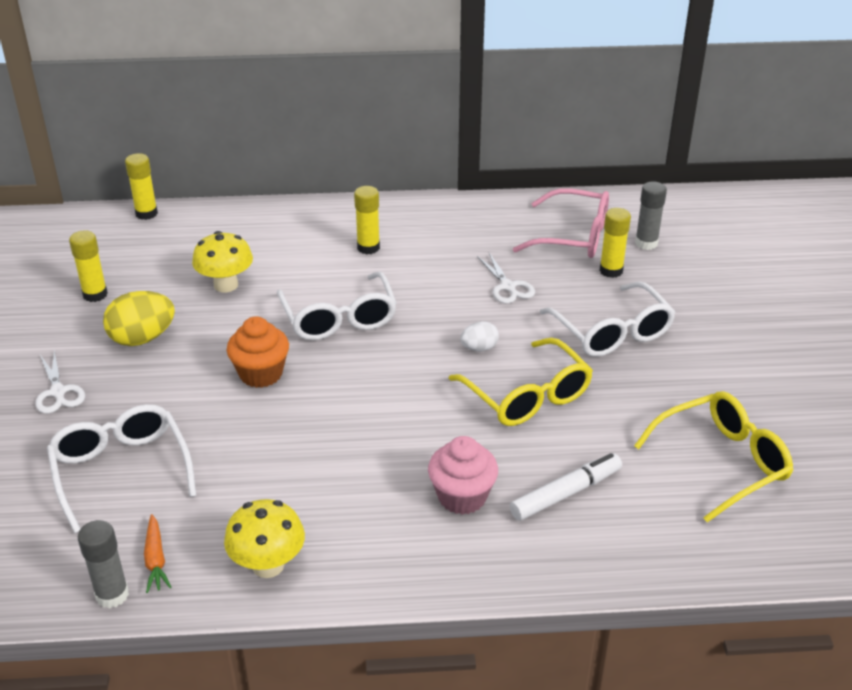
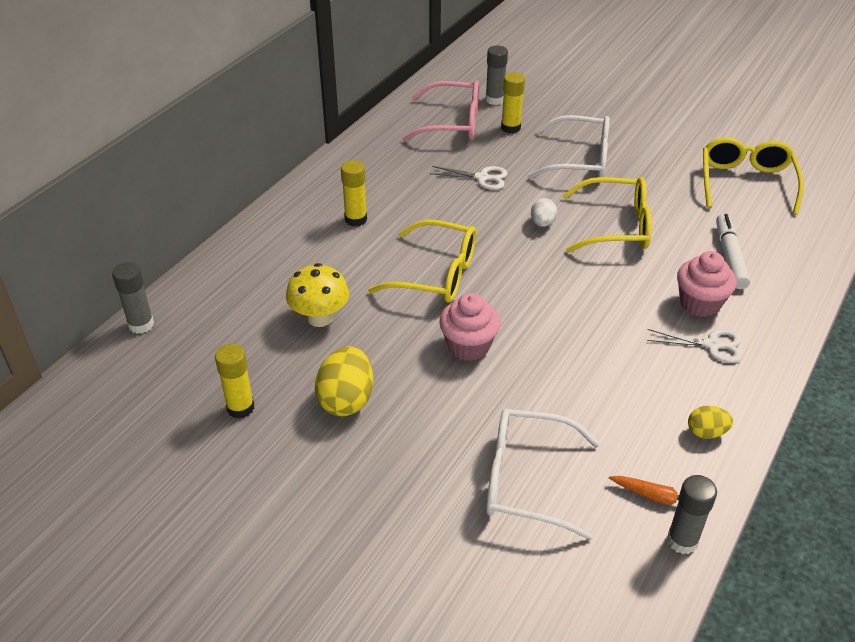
camera: 55 degrees left, 5 degrees up
white scissors [35,350,85,414] -> white scissors moved to [647,329,742,363]
yellow glue stick [125,153,158,220] -> grey glue stick [112,262,154,334]
yellow mushroom [224,499,305,578] -> yellow egg [688,406,733,439]
orange cupcake [227,316,289,388] -> pink cupcake [439,293,500,361]
white glasses [277,271,397,340] -> yellow glasses [368,219,476,302]
pink glasses [513,188,609,258] -> pink glasses turned 45 degrees clockwise [402,80,479,141]

